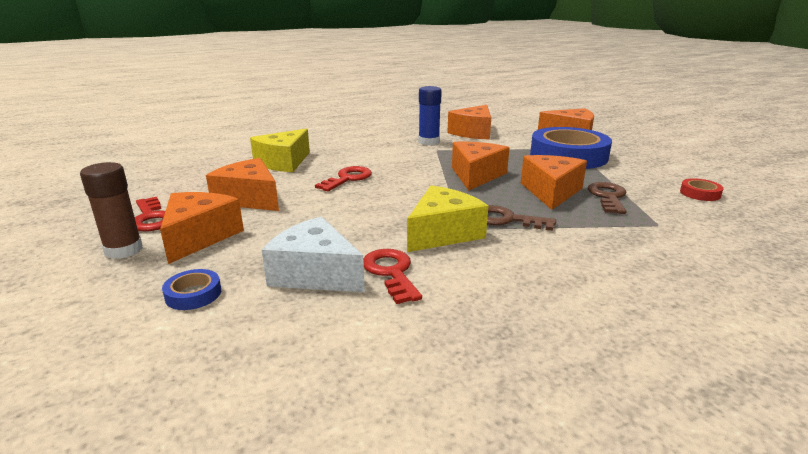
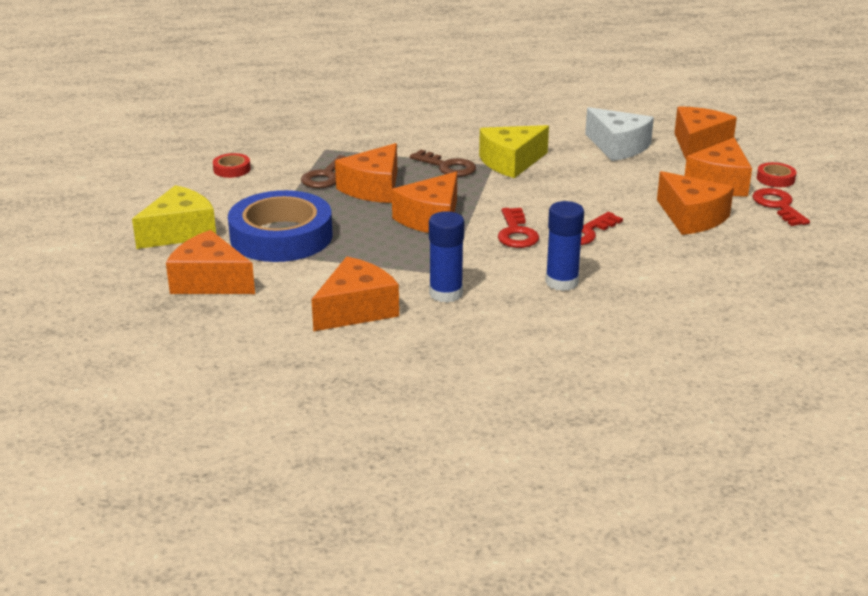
camera: 165 degrees left, 5 degrees up
brown glue stick [80,162,143,259] -> red tape [757,162,796,187]
blue tape [162,269,221,310] -> orange cheese [674,106,737,159]
yellow cheese [250,129,310,172] -> yellow cheese moved to [132,185,216,249]
red key [363,249,422,304] -> red key moved to [498,208,539,248]
none -> blue glue stick [545,201,584,291]

